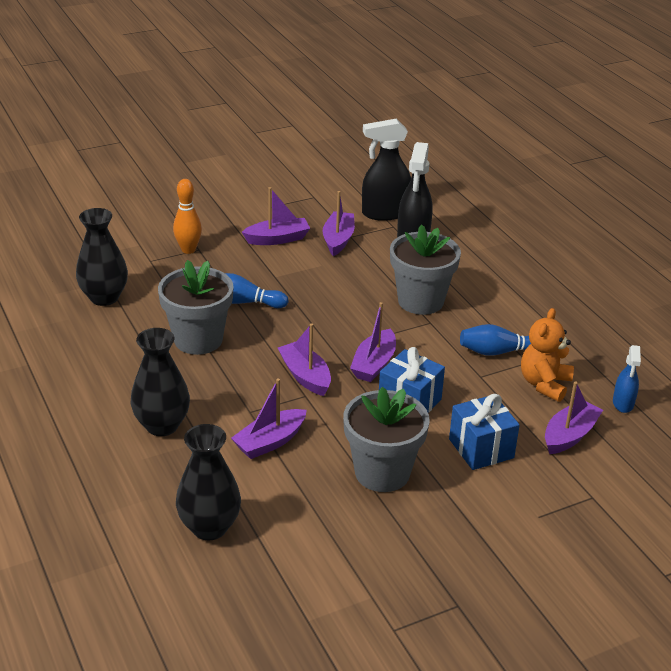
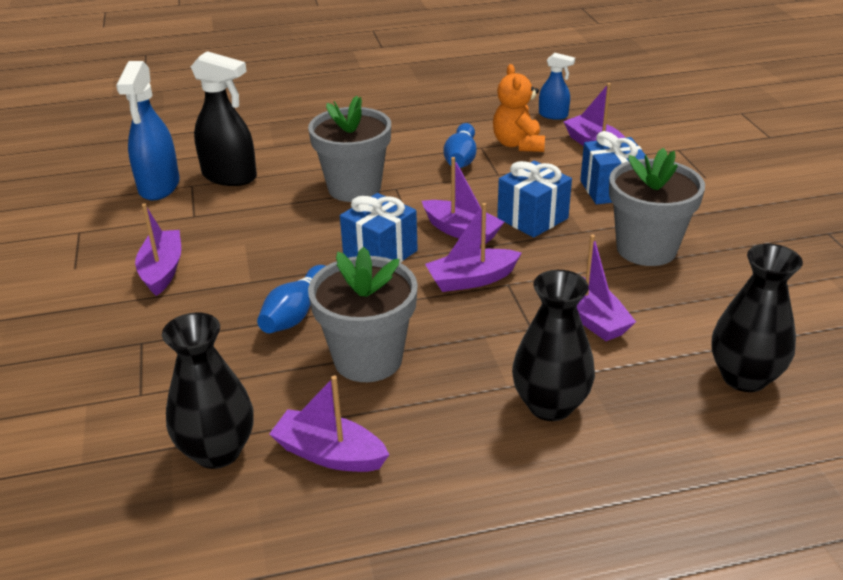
camera: 75 degrees left, 0 degrees up
orange bowling pin [173,179,202,254] -> none
purple boat [322,191,355,256] -> purple boat moved to [269,376,390,472]
black spray bottle [362,119,411,221] -> blue spray bottle [116,61,179,201]
orange teddy bear [521,308,574,402] -> orange teddy bear turned 45 degrees clockwise [493,64,545,152]
none -> blue gift [340,193,418,263]

